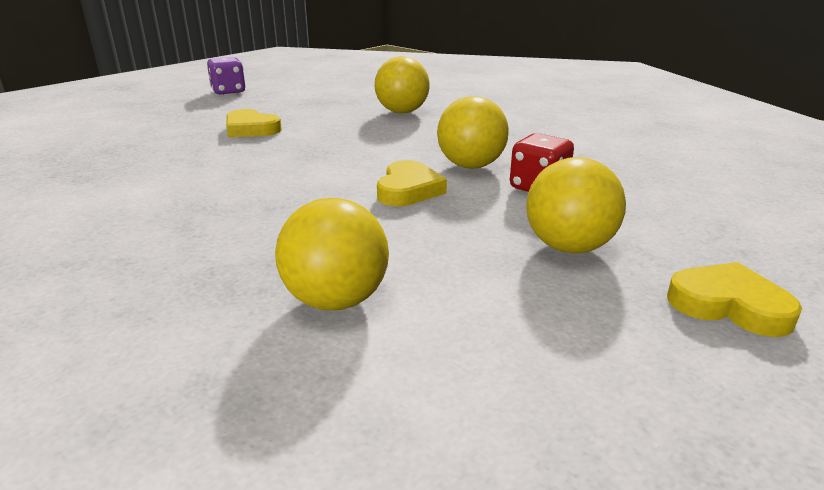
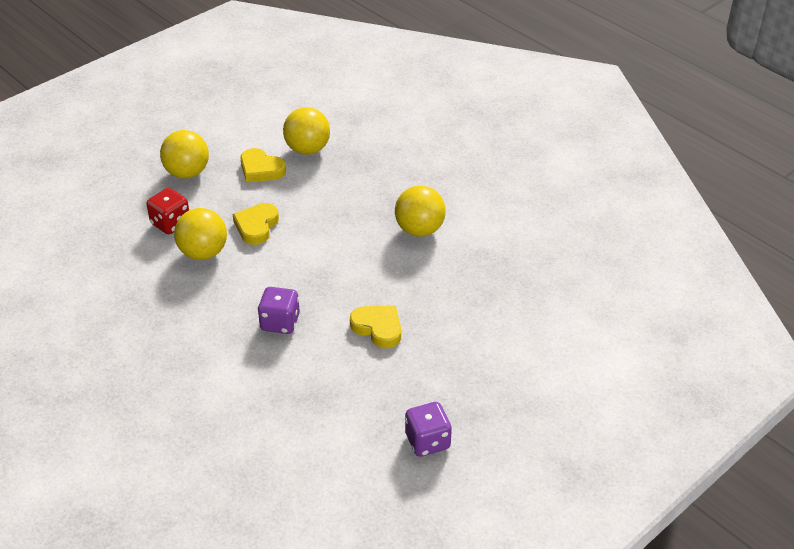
camera: 175 degrees left, 15 degrees up
yellow ball [375,56,430,113] -> yellow ball moved to [395,186,446,237]
yellow heart [667,262,802,337] -> yellow heart moved to [241,148,286,182]
none -> purple dice [257,287,300,334]

